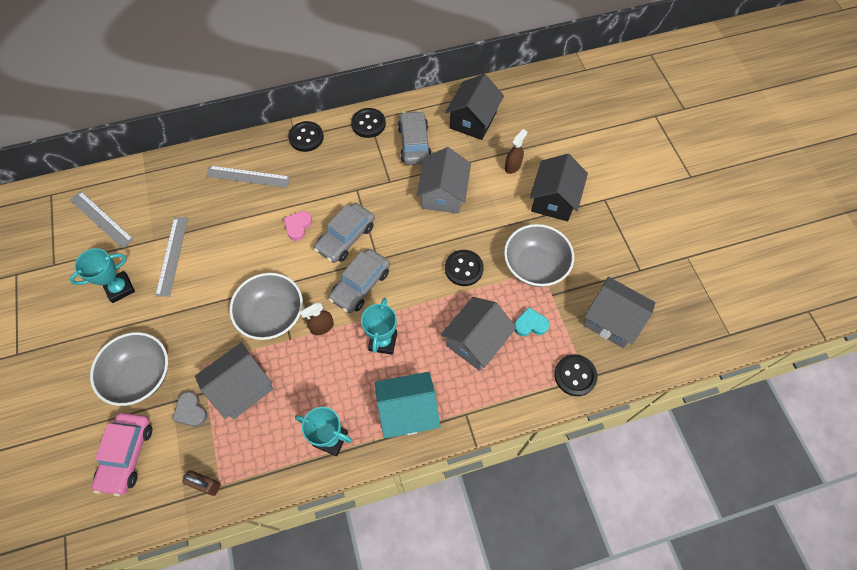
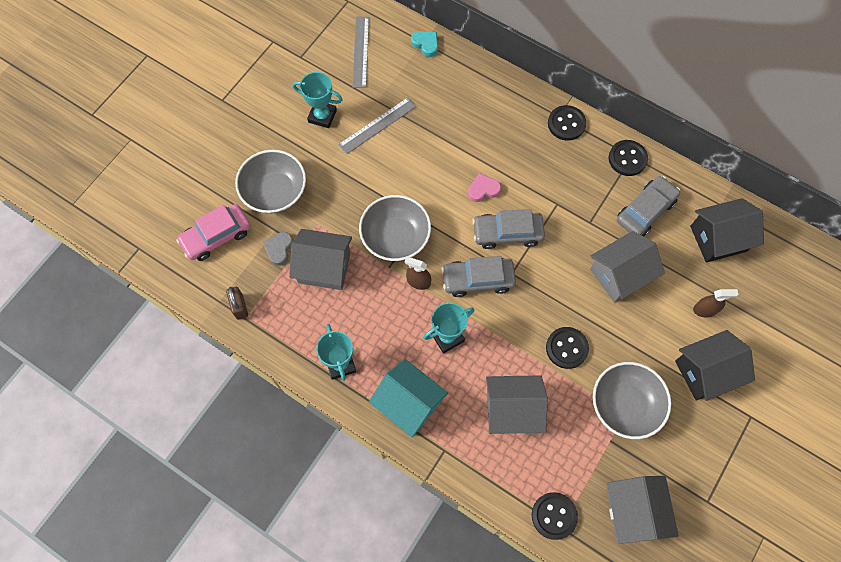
camera: 50 degrees right, 5 degrees up
grey ruler [206,166,290,188] -> none
turquoise heart [514,307,549,336] -> turquoise heart moved to [411,31,438,57]

